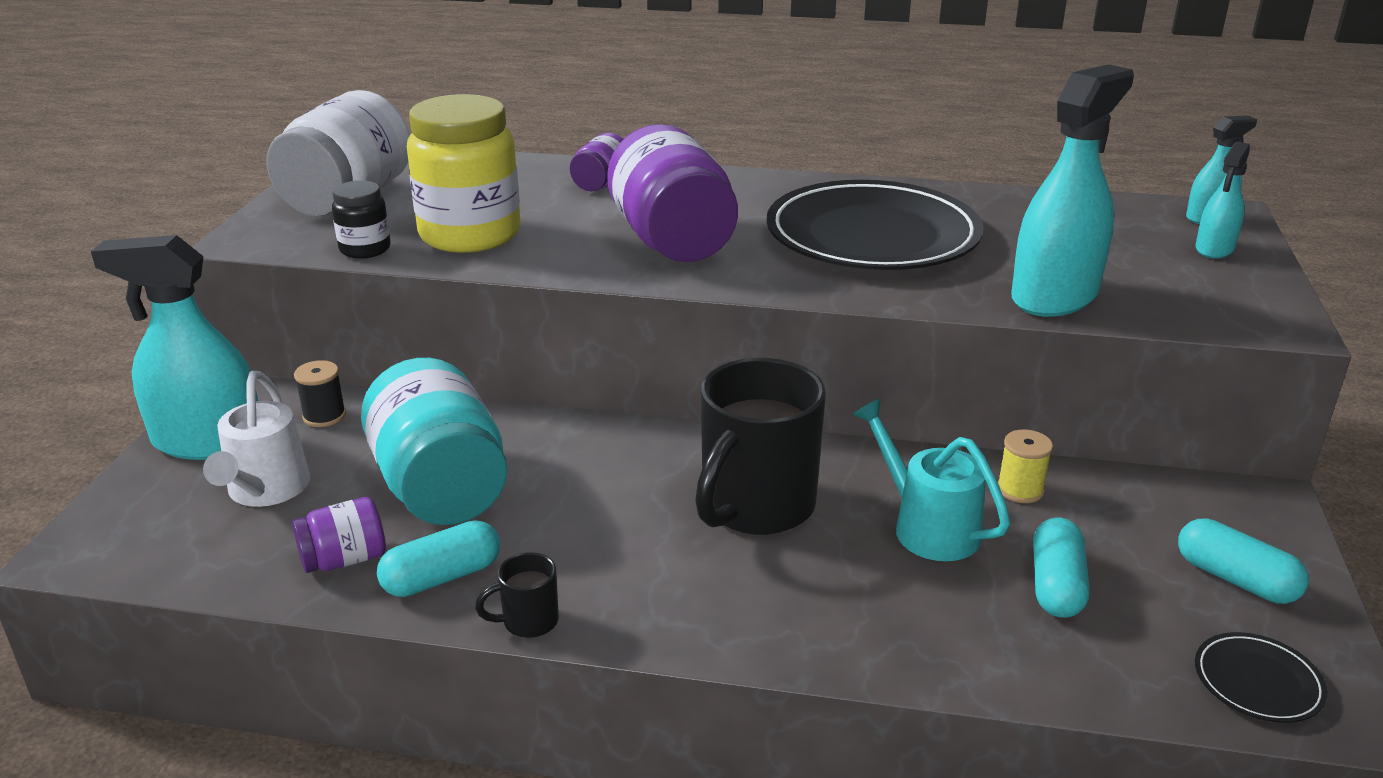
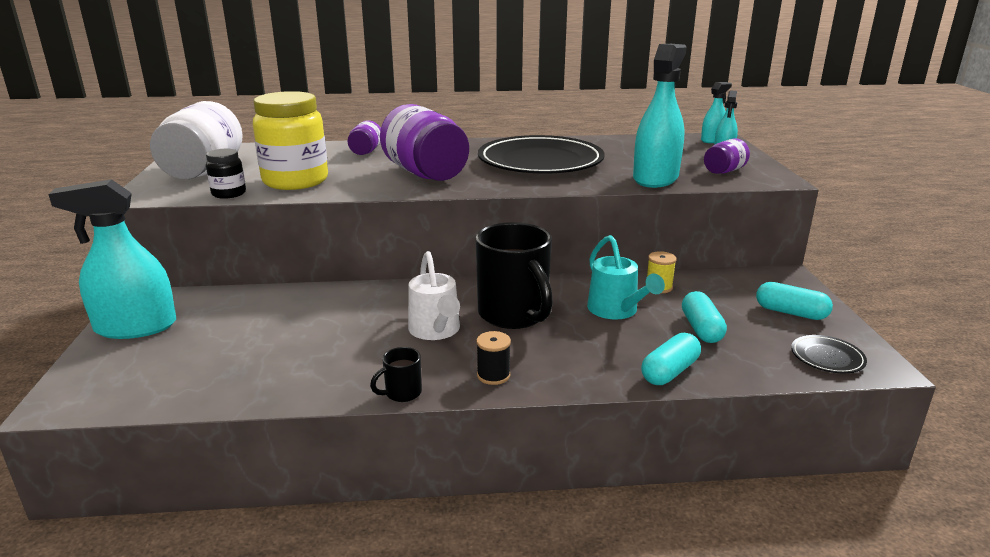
camera: 15 degrees left, 5 degrees down
white watering can [203,371,310,507] -> white watering can moved to [408,251,460,340]
purple jar [292,497,386,573] -> purple jar moved to [704,138,750,174]
black spool [294,360,346,427] -> black spool moved to [476,331,511,385]
turquoise jar [361,358,508,525] -> none
turquoise capsule [377,520,500,597] -> turquoise capsule moved to [641,333,701,385]
black mug [695,358,826,535] -> black mug turned 45 degrees counterclockwise [476,222,553,329]
turquoise watering can [853,399,1010,561] -> turquoise watering can turned 150 degrees counterclockwise [587,235,665,320]

